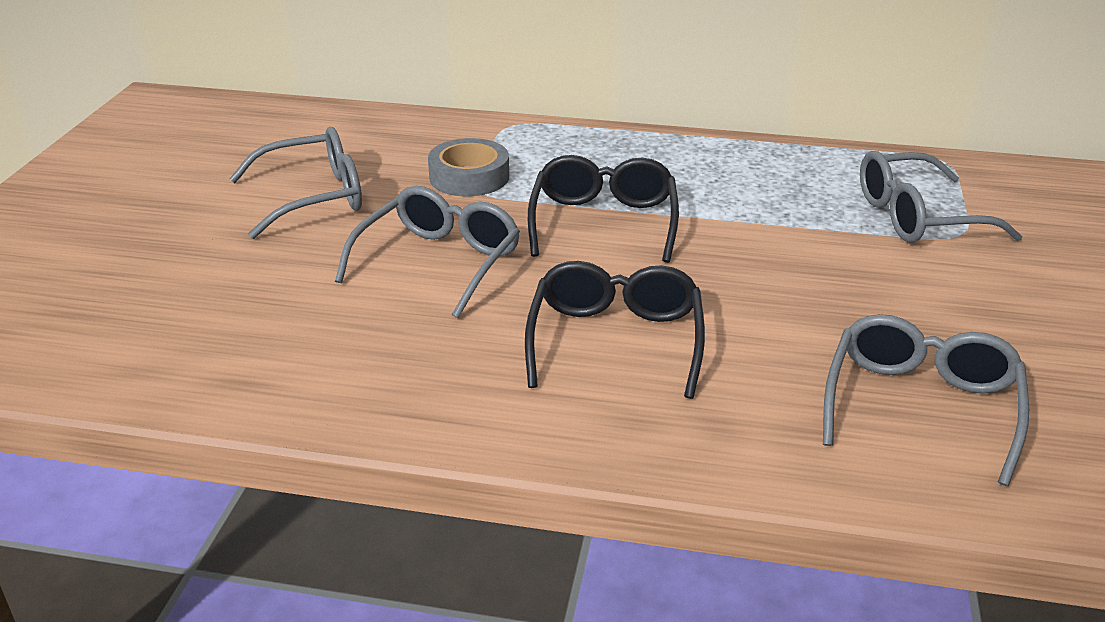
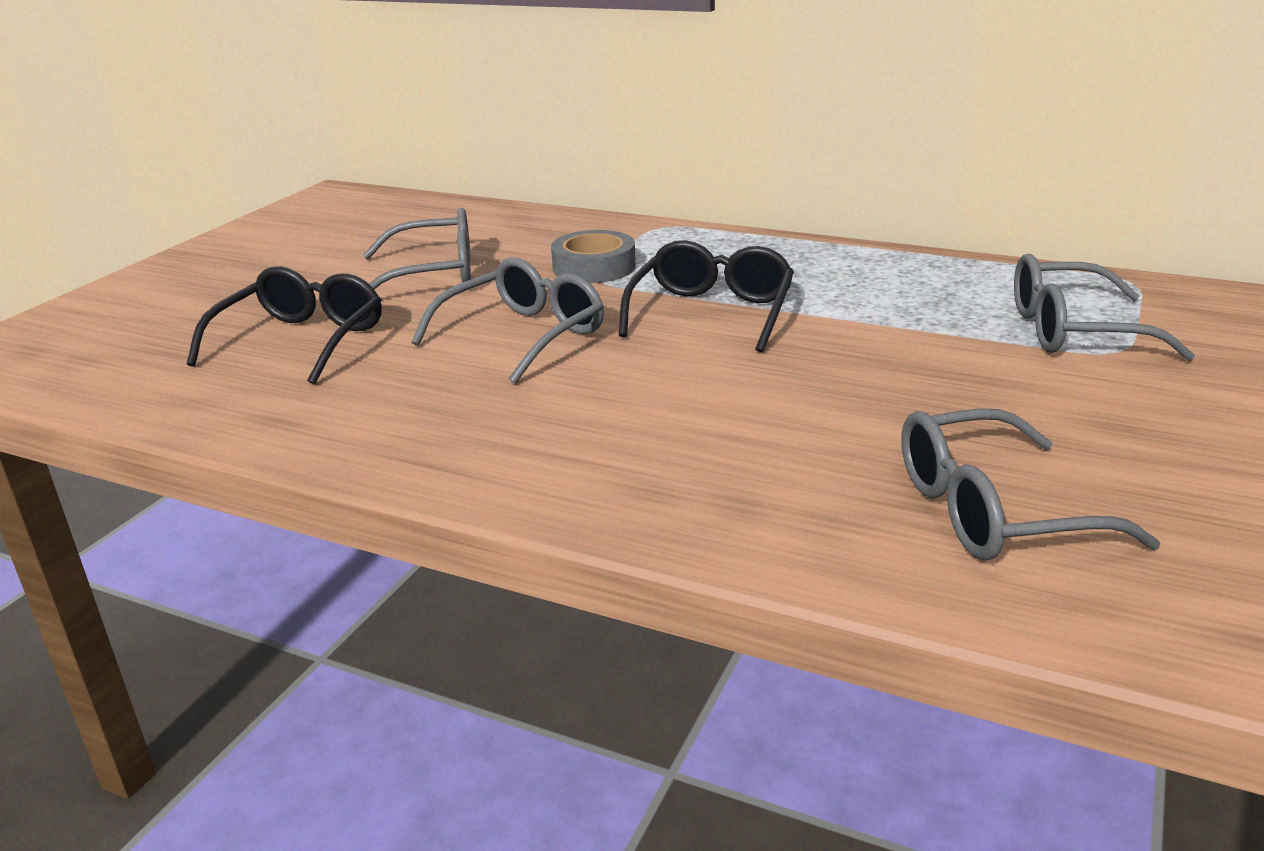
camera: 15 degrees right, 5 degrees down
black glasses [525,261,705,399] -> black glasses moved to [187,266,382,384]
grey glasses [823,314,1029,486] -> grey glasses turned 135 degrees counterclockwise [901,409,1160,561]

